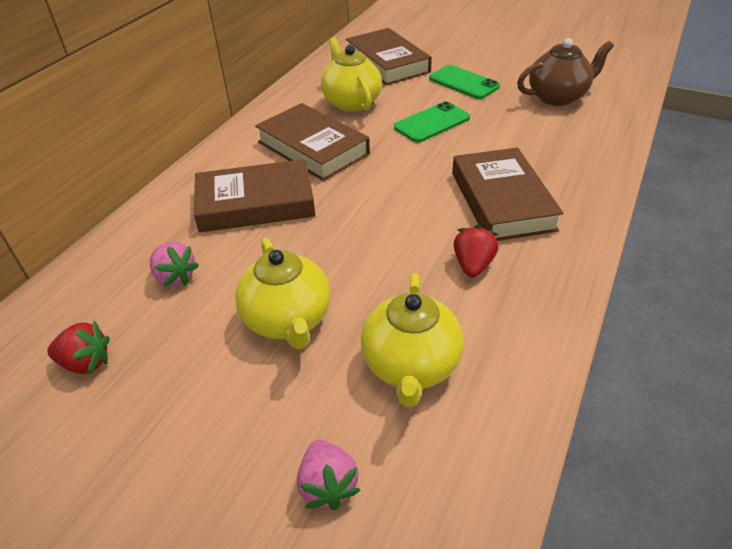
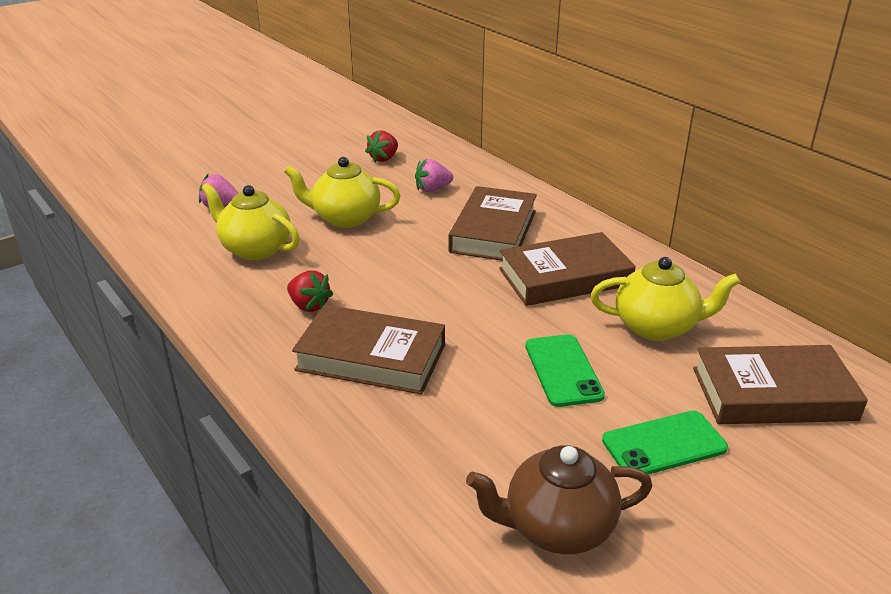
camera: 115 degrees right, 10 degrees down
brown teapot [517,38,614,106] -> brown teapot turned 75 degrees clockwise [466,445,653,554]

